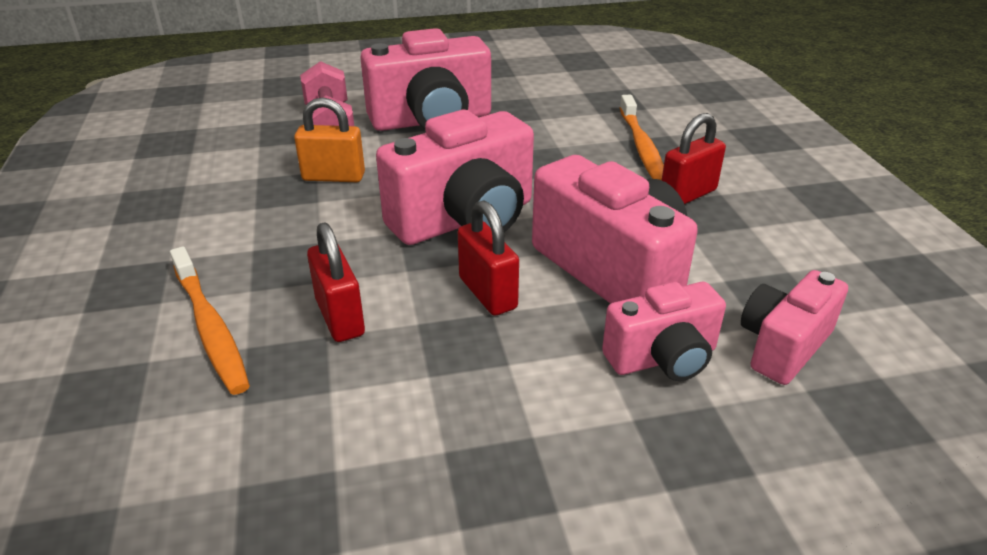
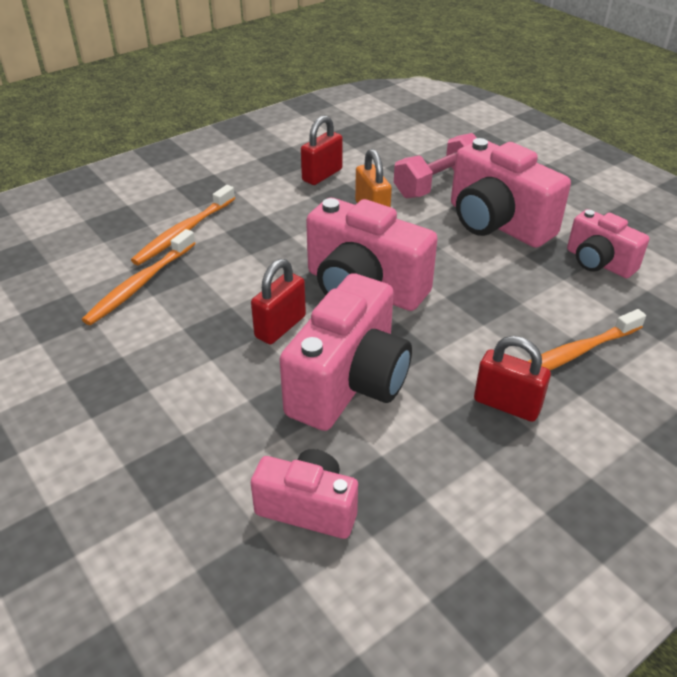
camera: 65 degrees right, 5 degrees up
red padlock [307,222,365,342] -> red padlock moved to [301,115,343,185]
pink camera [602,282,726,381] -> pink camera moved to [567,209,649,278]
none -> orange toothbrush [82,229,196,325]

